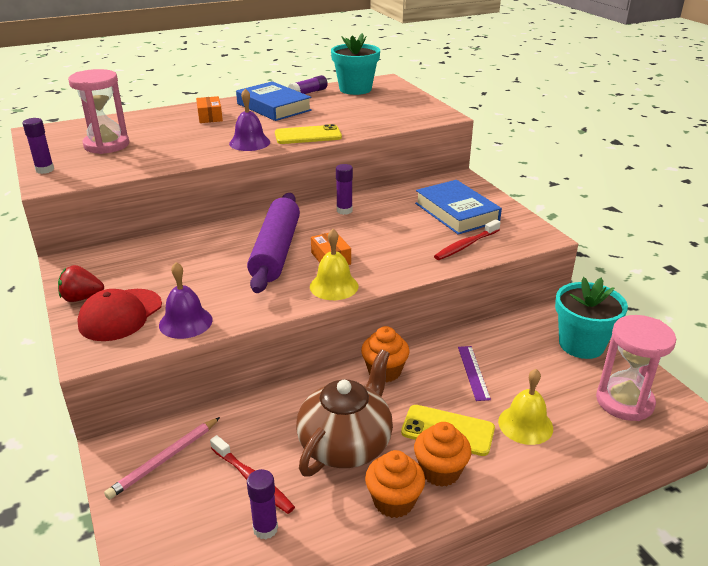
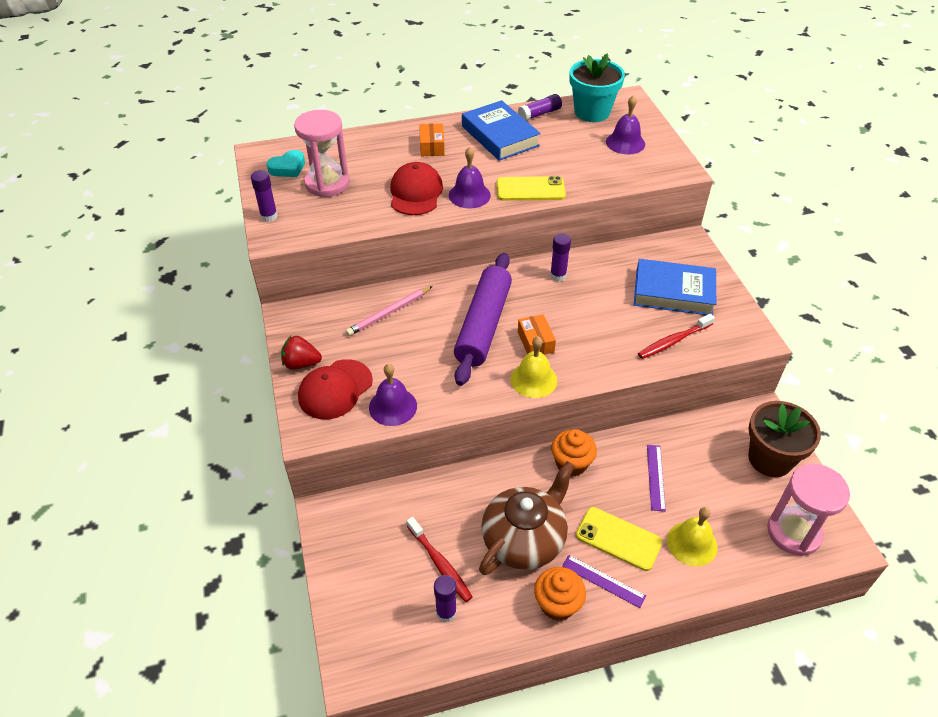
camera: 10 degrees right, 15 degrees up
pink pencil [104,417,220,500] -> pink pencil moved to [346,286,433,336]
orange cupcake [414,422,471,487] -> purple ruler [562,555,646,608]
blue book [415,180,502,235] -> blue book turned 60 degrees counterclockwise [634,259,716,315]
turquoise flower pot [555,277,628,359] -> brown flower pot [748,401,821,477]
none -> turquoise heart [267,150,305,177]
none -> red cap [390,162,443,215]
none -> purple bell [606,95,645,154]

